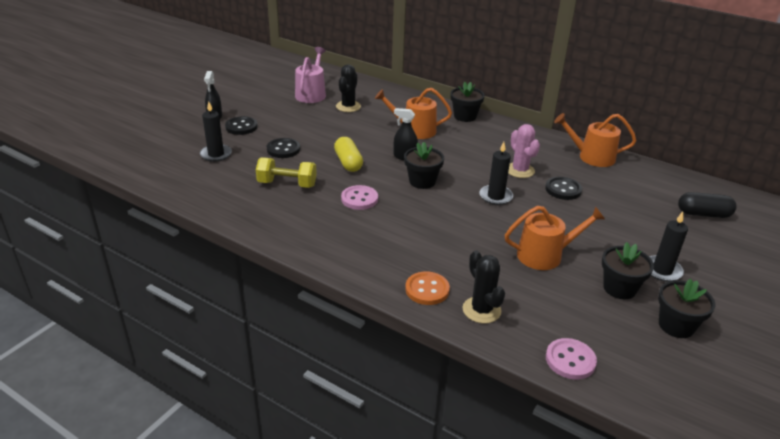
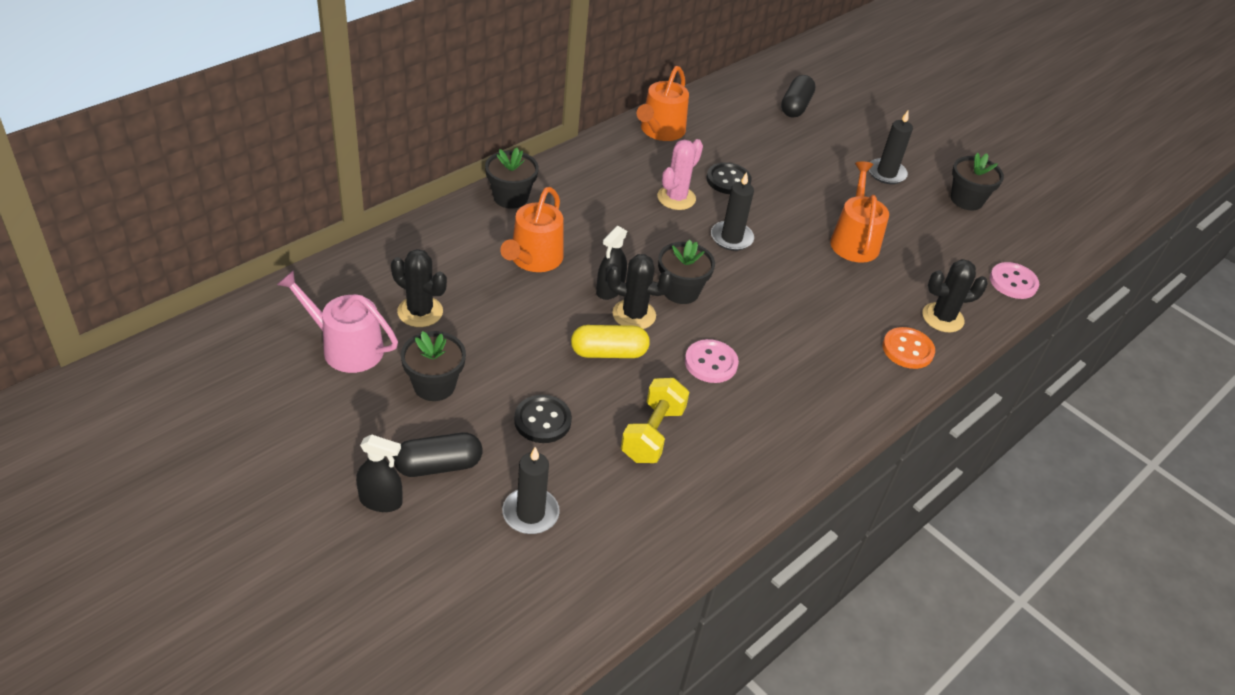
camera: 80 degrees left, 10 degrees up
black button [225,116,258,135] -> black capsule [394,432,483,477]
pink cactus [508,124,540,178] -> pink cactus turned 45 degrees counterclockwise [657,139,703,210]
black flower pot [602,242,654,299] -> black flower pot moved to [401,331,466,401]
none -> black cactus [607,254,673,329]

